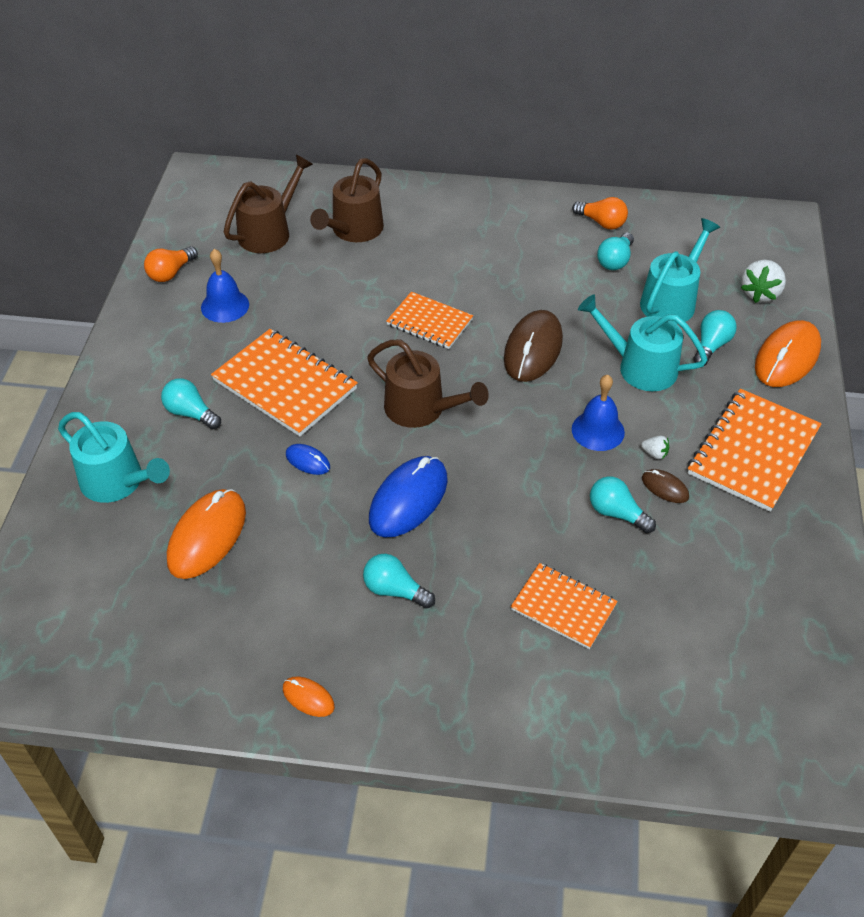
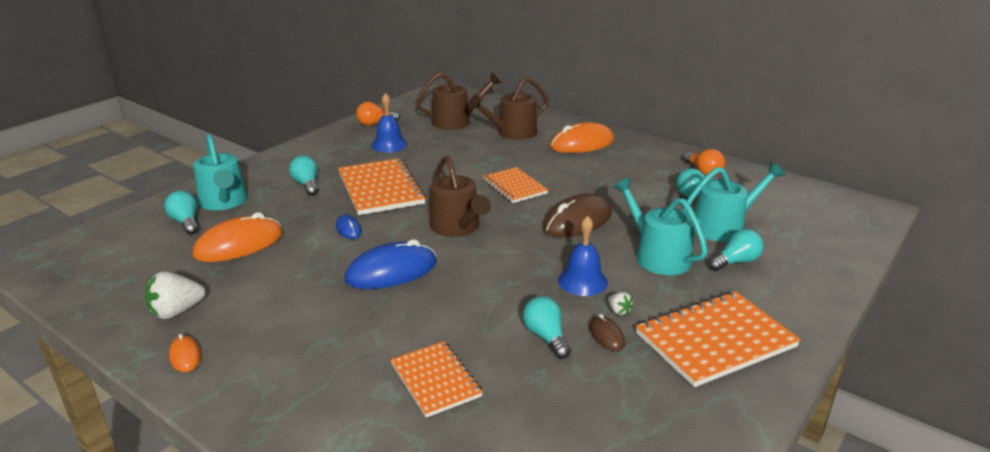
camera: 30 degrees right, 20 degrees down
turquoise light bulb [363,554,435,609] -> turquoise light bulb moved to [164,191,199,235]
white strawberry [741,260,786,303] -> white strawberry moved to [145,271,206,319]
orange mouse [755,320,821,387] -> orange mouse moved to [550,122,614,153]

